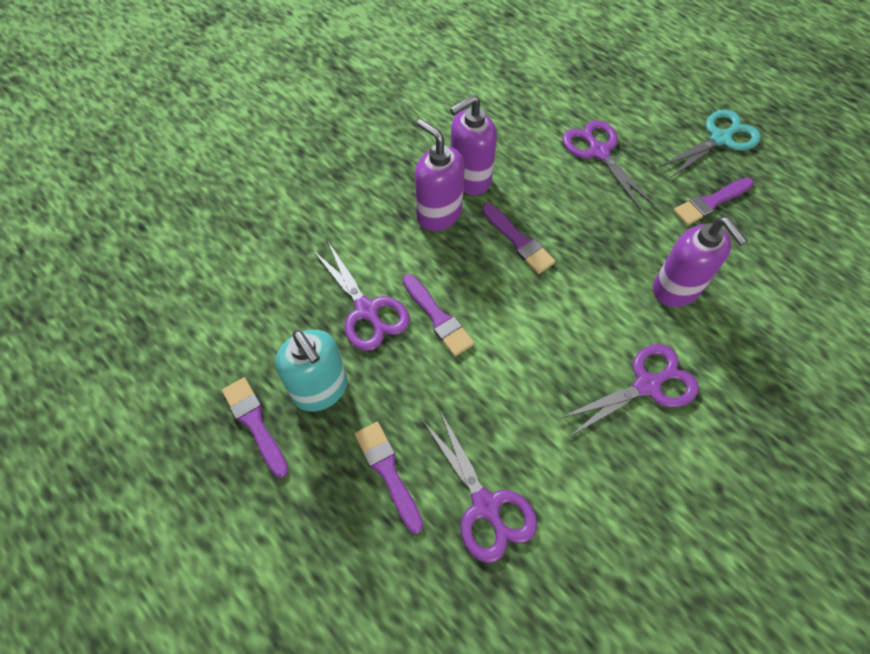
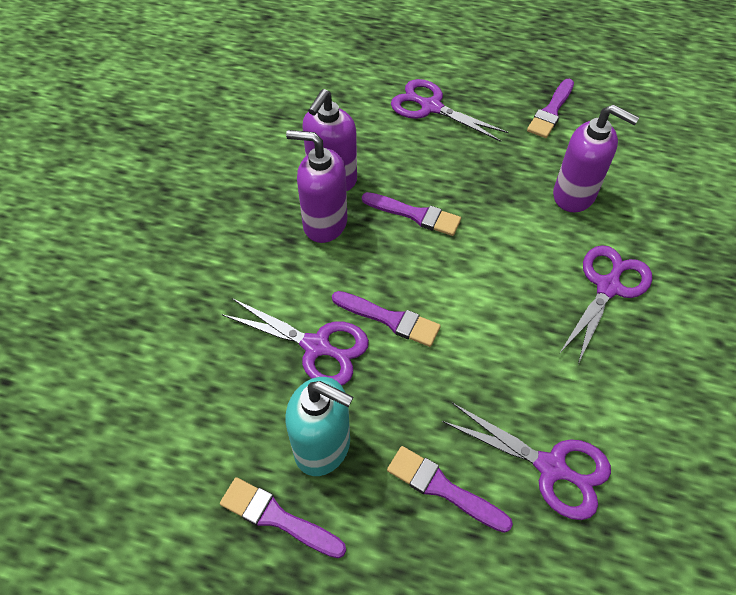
camera: 30 degrees left, 5 degrees down
turquoise scissors [659,110,761,178] -> none

